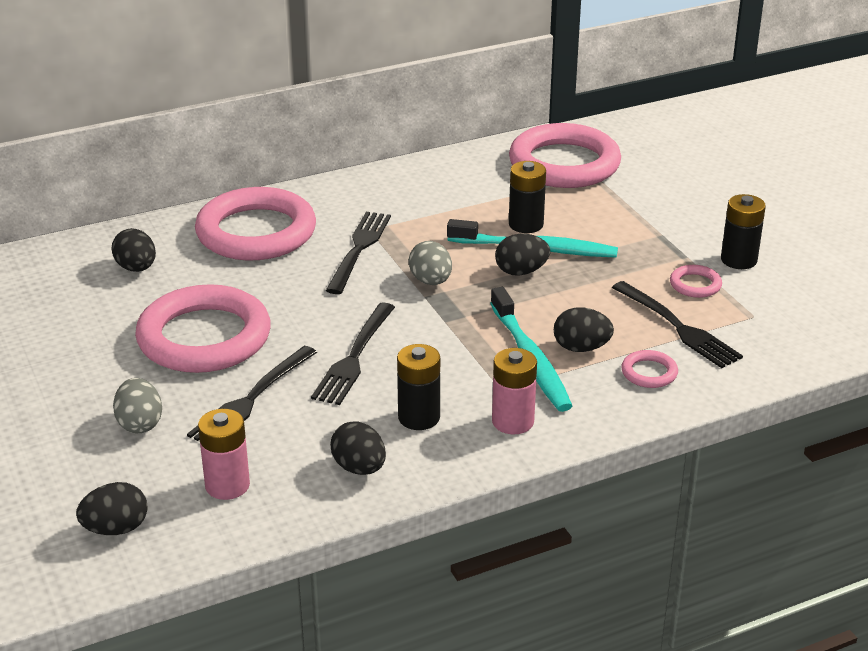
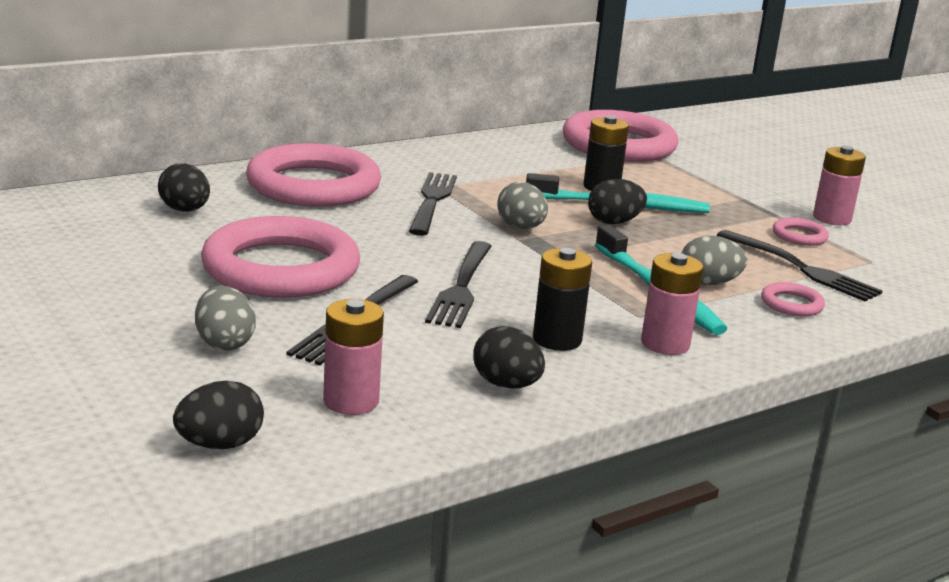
camera: 10 degrees left, 10 degrees down
black egg [554,307,614,352] -> grey egg [682,236,747,285]
black battery [721,194,766,269] -> pink battery [813,146,866,225]

